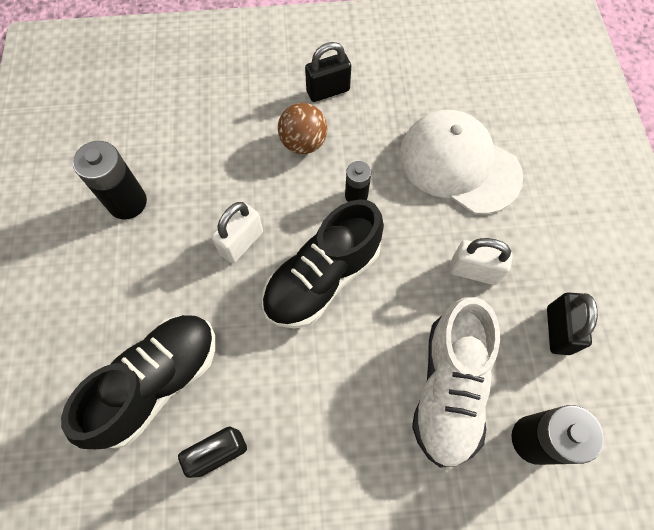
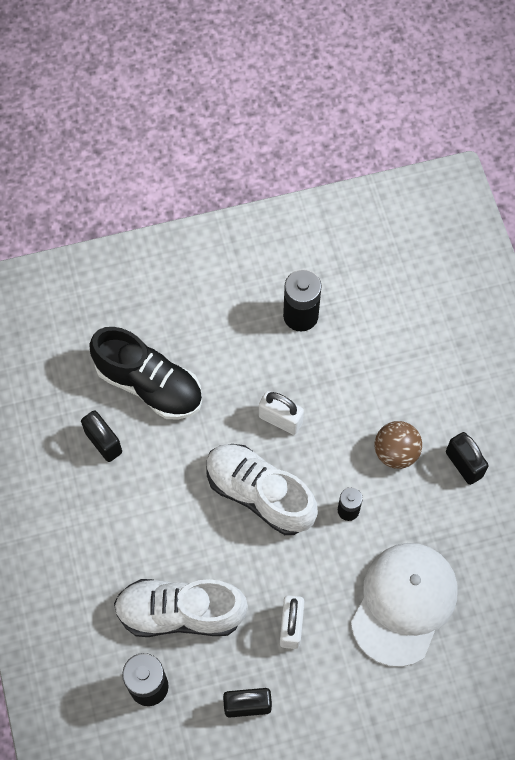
camera: 80 degrees right, 0 degrees up
black shoe [262,199,384,329] -> white shoe [206,444,318,535]

